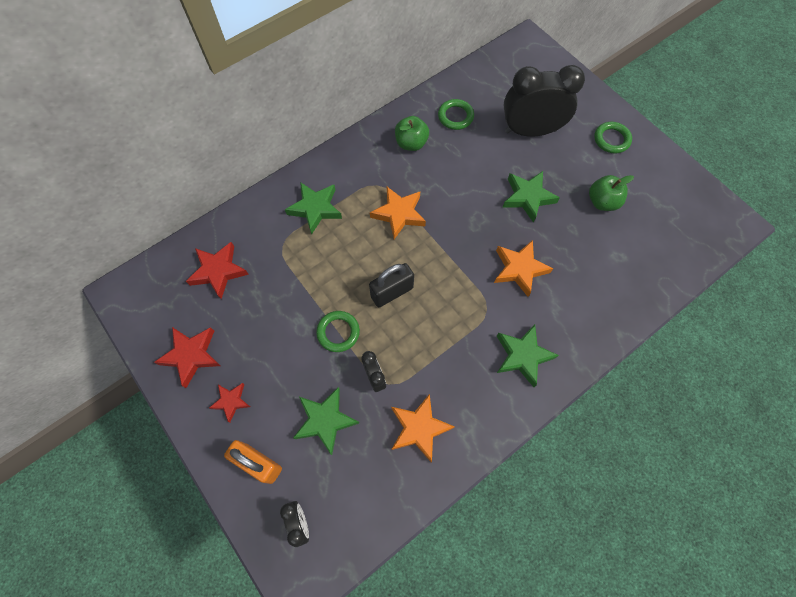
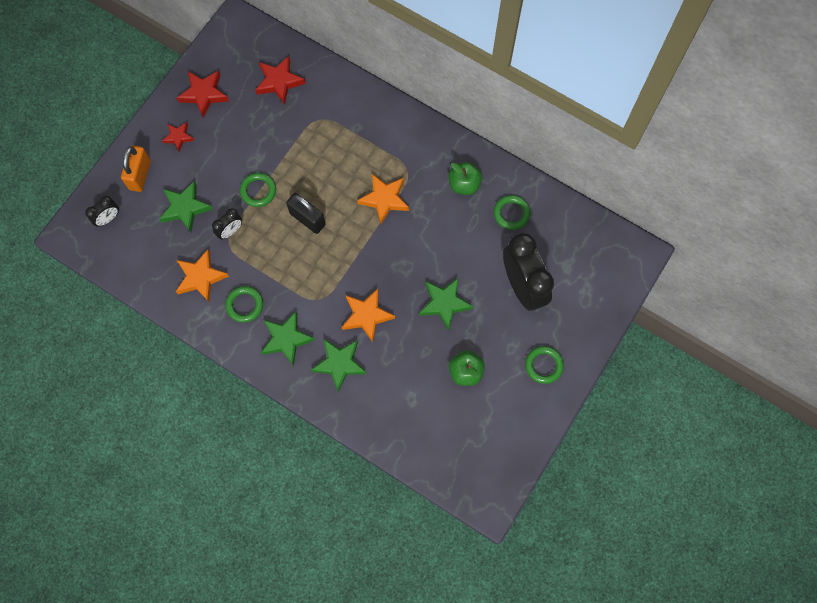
camera: 70 degrees right, 5 degrees up
green star [285,182,342,234] -> green star moved to [311,339,367,392]
none -> green ring [225,286,263,323]

